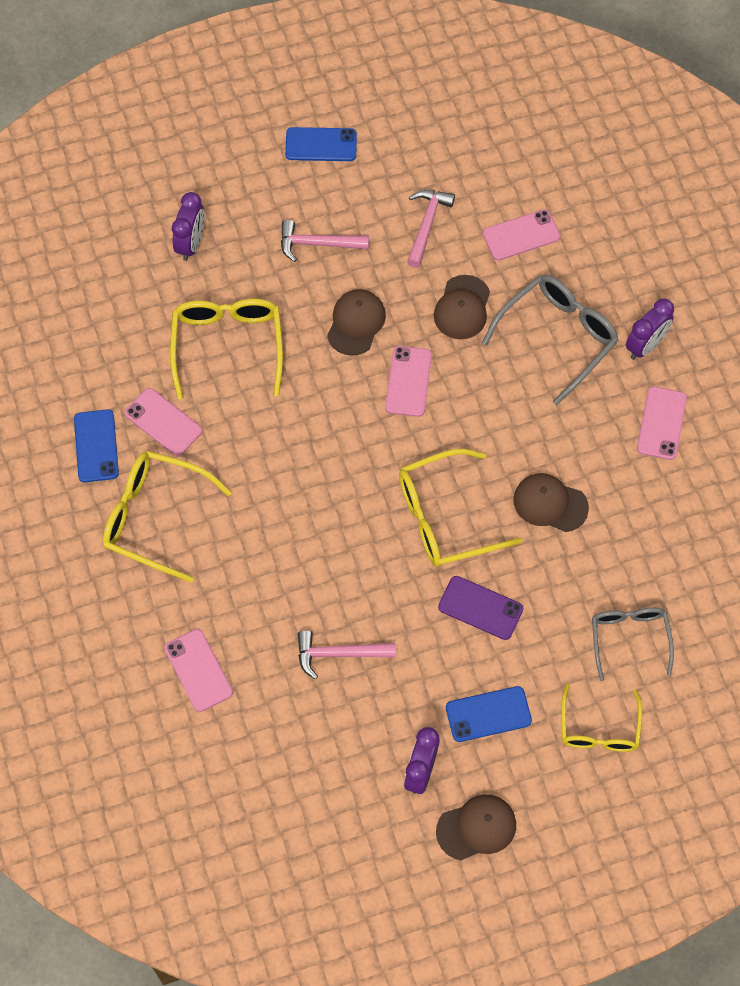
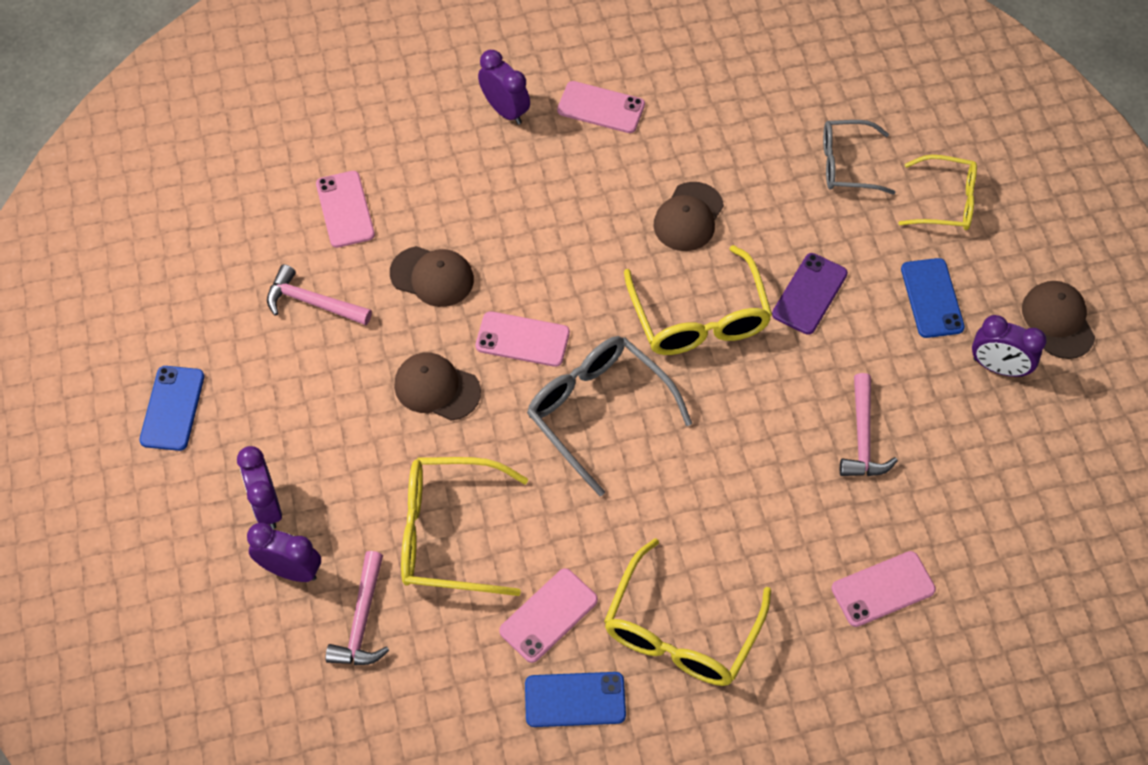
camera: 85 degrees left, 5 degrees down
pink hammer [281,220,369,262] -> pink hammer moved to [325,551,389,665]
grey glasses [482,275,619,405] -> grey glasses moved to [527,336,692,496]
none -> purple clock [237,446,282,529]

